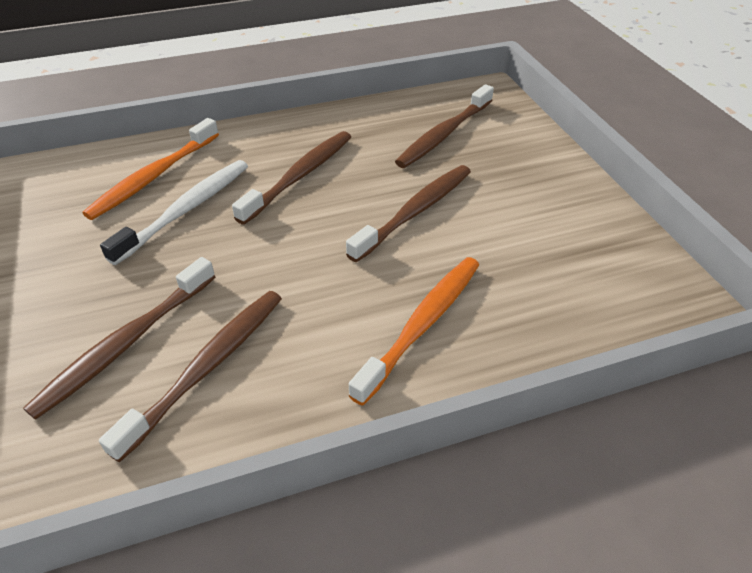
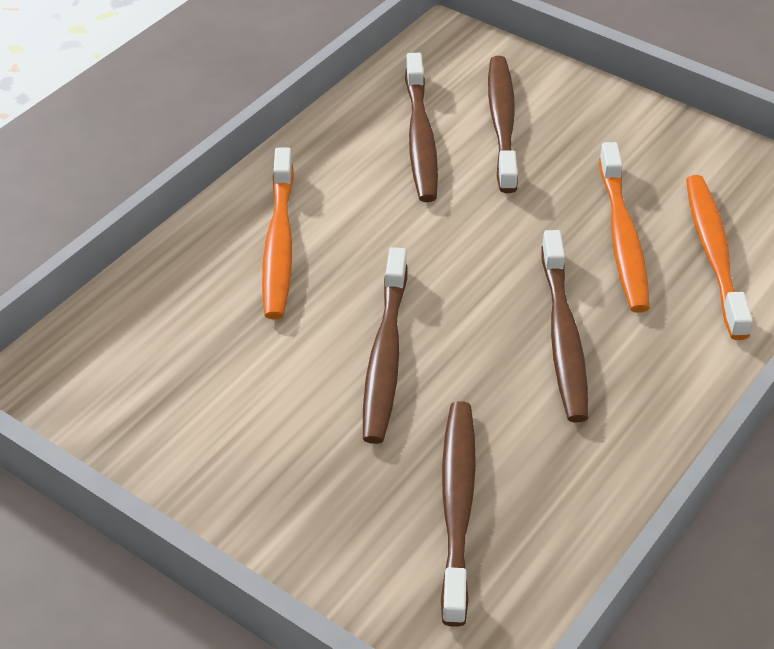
camera: 145 degrees right, 0 degrees up
white toothbrush [100,160,248,265] -> orange toothbrush [599,142,649,313]

